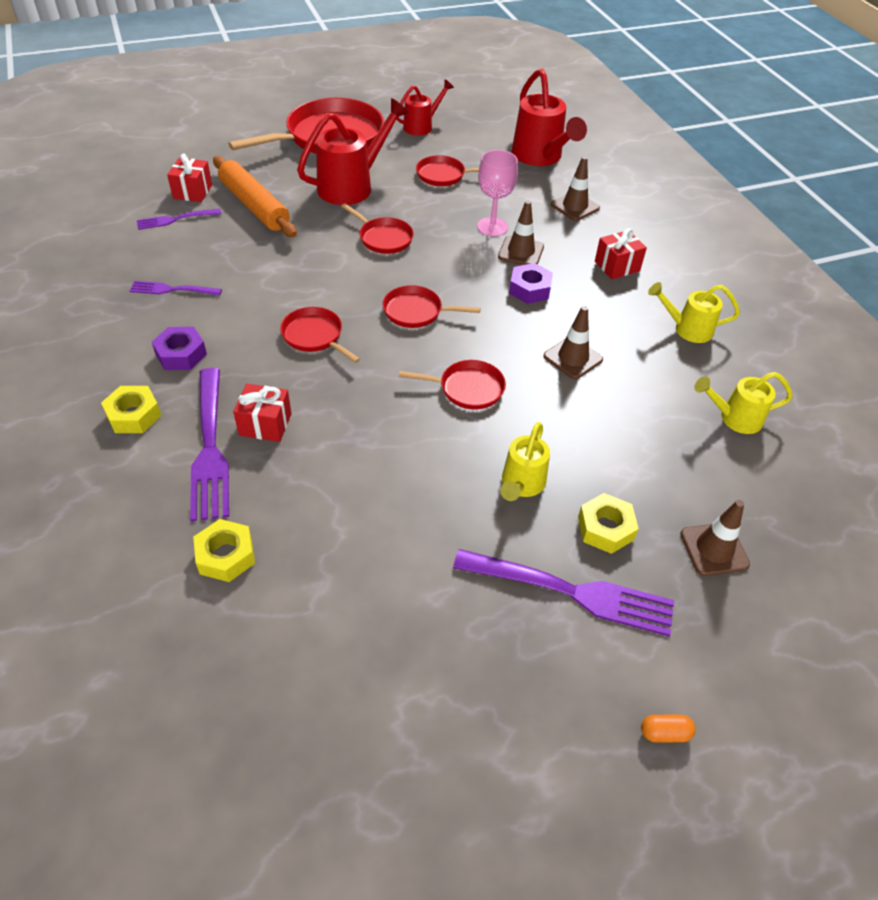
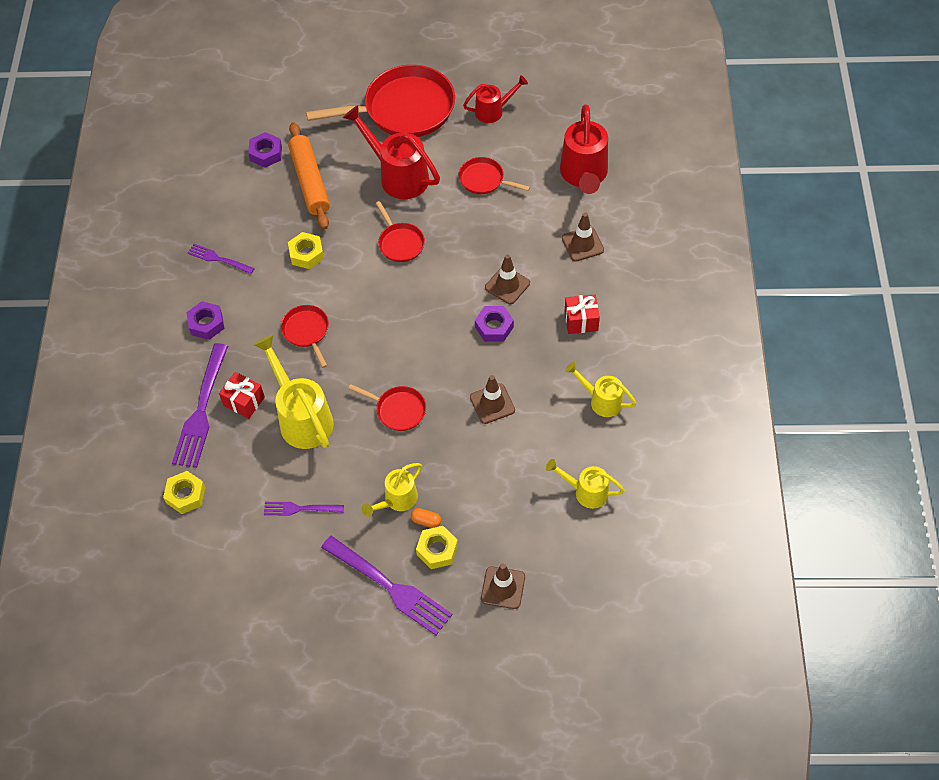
camera: 25 degrees right, 10 degrees up
yellow nut [101,386,162,433] -> yellow nut moved to [288,232,324,269]
purple fork [137,209,222,230] -> purple fork moved to [264,502,344,516]
red gift [167,154,212,202] -> purple nut [248,132,282,168]
red watering can [297,98,409,205] -> red watering can turned 120 degrees counterclockwise [343,105,440,199]
red pan [382,285,481,328] -> none
pink goblet [477,150,518,236] -> none
orange capsule [641,714,696,743] -> orange capsule moved to [411,508,441,528]
none -> yellow watering can [253,335,334,449]

